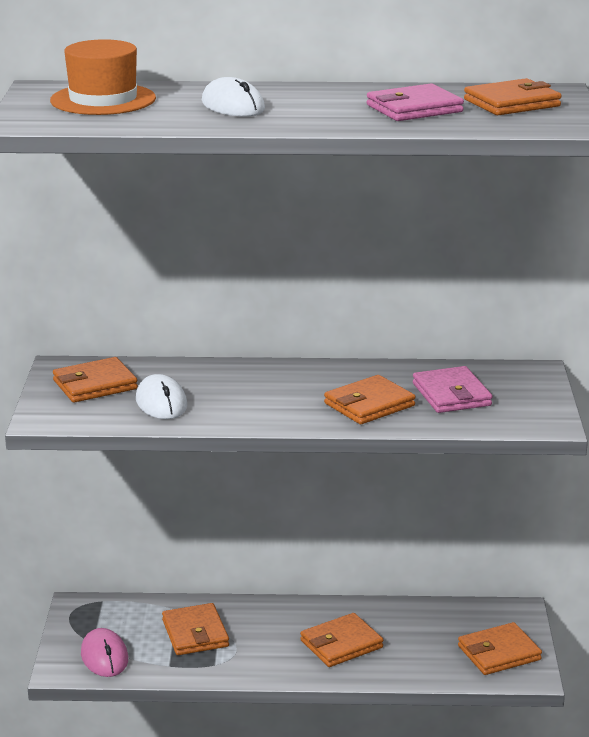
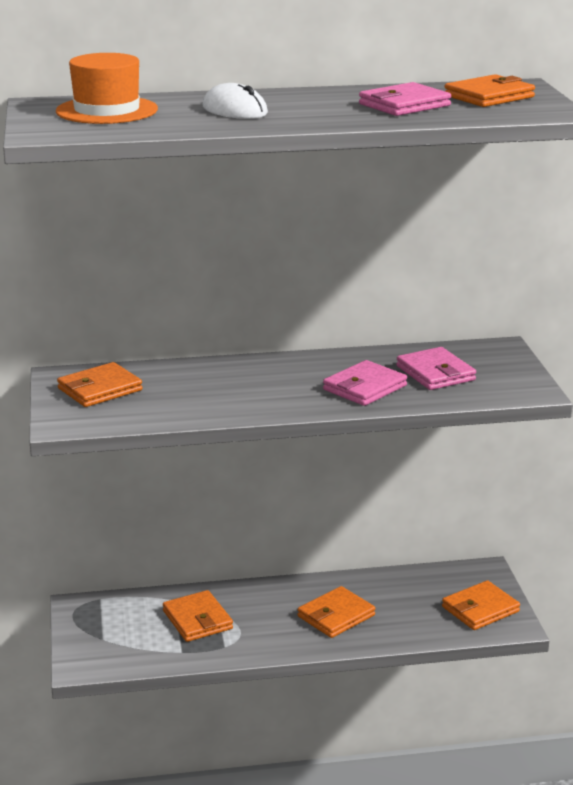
camera: 10 degrees left, 0 degrees up
pink mouse [81,628,128,677] -> none
white mouse [136,374,187,419] -> none
orange wallet [324,375,416,424] -> pink wallet [323,360,407,406]

